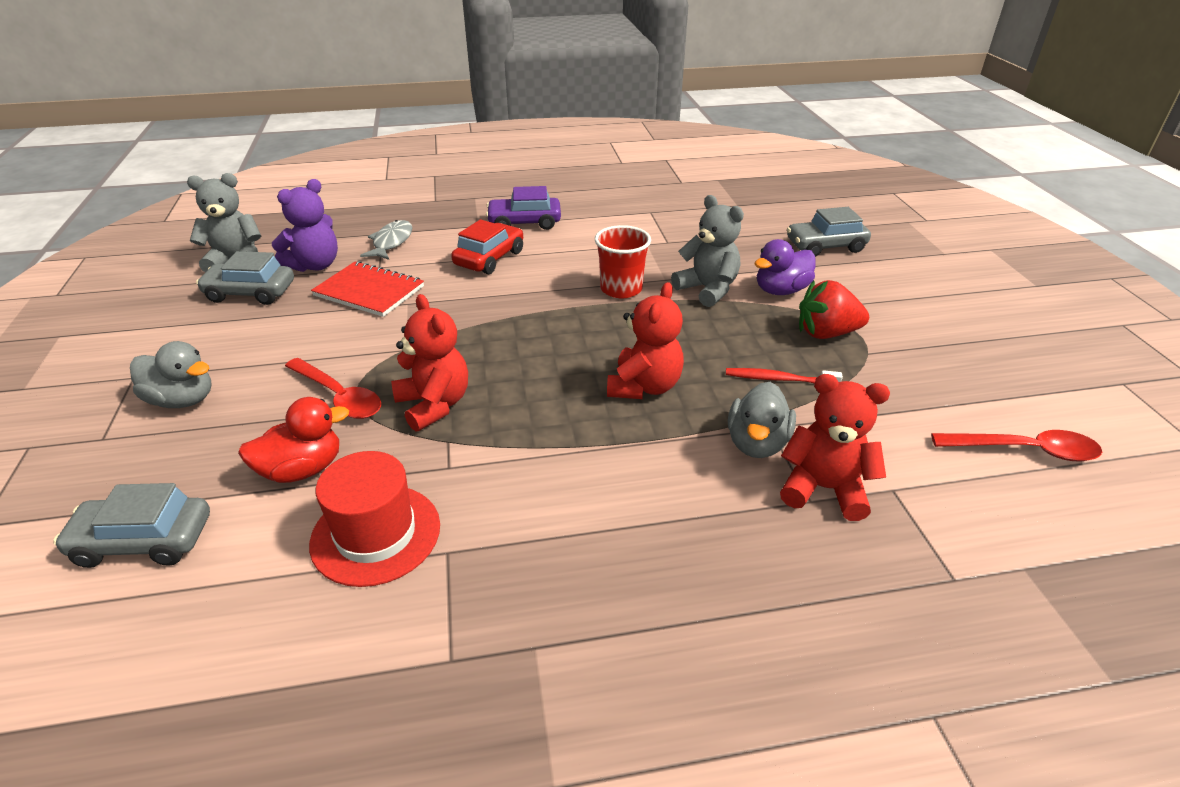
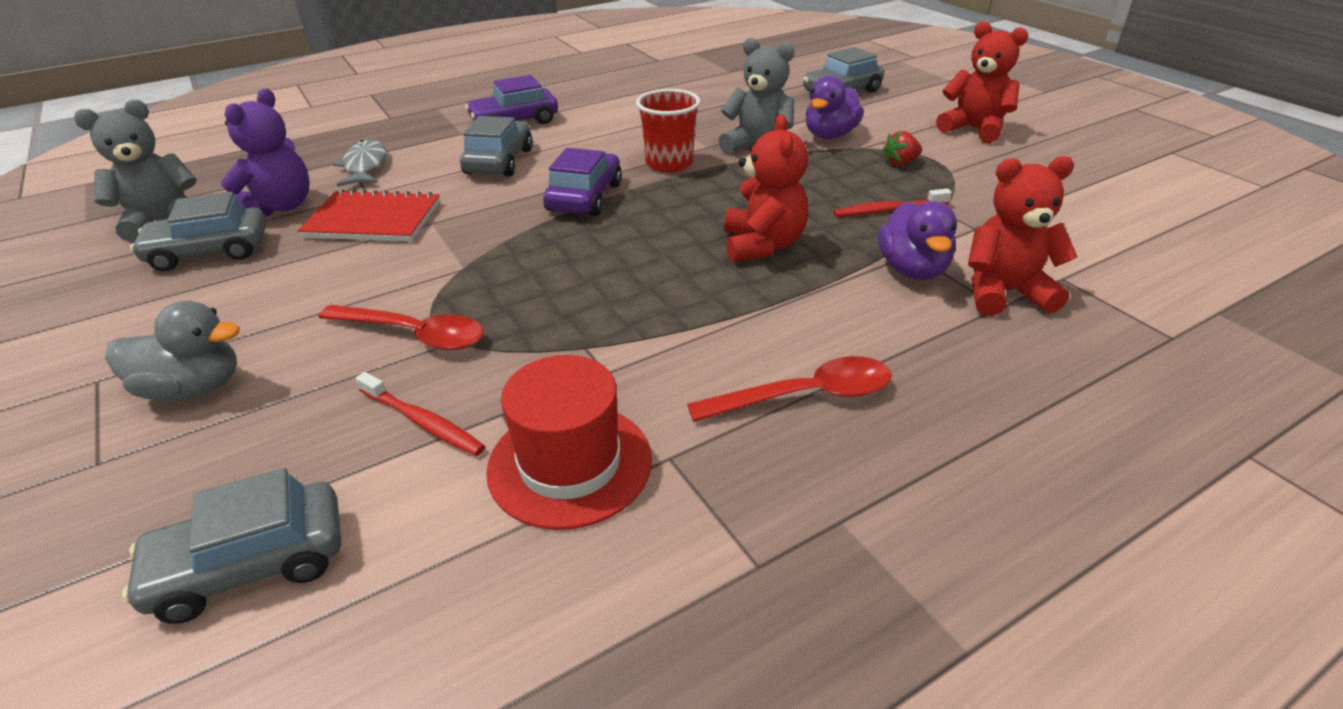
camera: 20 degrees left, 0 degrees up
red duck [238,397,349,483] -> red toothbrush [356,372,485,456]
red teddy bear [391,294,468,432] -> red teddy bear moved to [936,21,1029,143]
red car [451,219,523,274] -> grey car [460,116,533,177]
grey duck [728,382,796,458] -> purple duck [878,201,957,280]
red strawberry [799,280,869,339] -> red strawberry [882,130,922,166], size x0.55
red spoon [931,430,1102,461] -> red spoon moved to [687,356,892,422]
none -> purple car [543,148,622,216]

